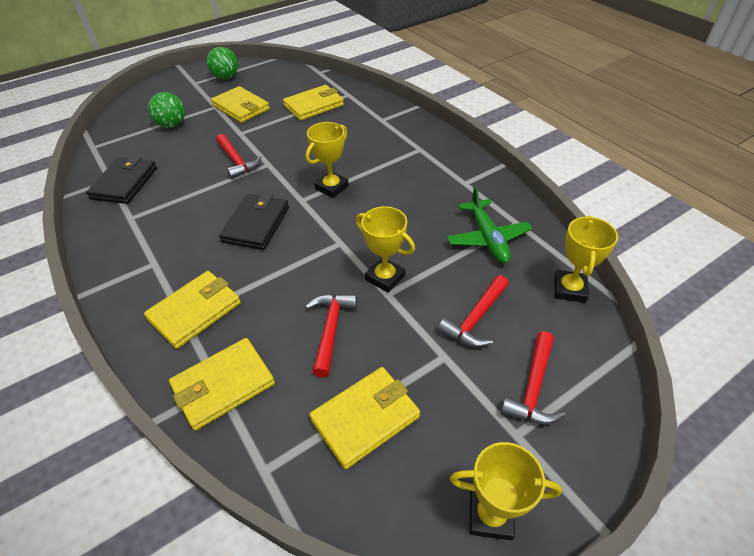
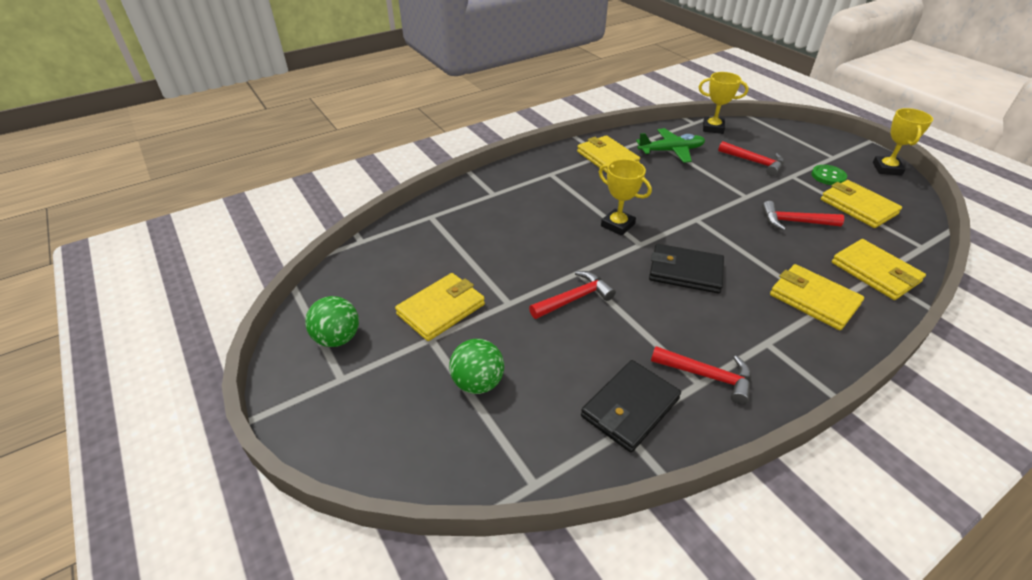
camera: 90 degrees left, 5 degrees down
black wallet [86,156,157,204] -> black wallet turned 60 degrees counterclockwise [581,360,681,453]
yellow wallet [283,85,344,121] -> yellow wallet moved to [577,135,640,173]
yellow trophy [356,206,415,293] -> none
red hammer [501,331,565,425] -> red hammer moved to [651,346,751,405]
none -> green button [811,165,847,185]

